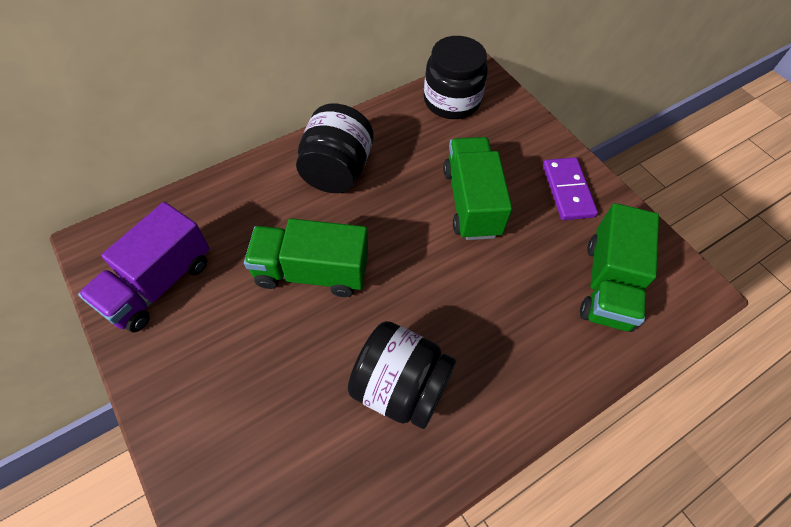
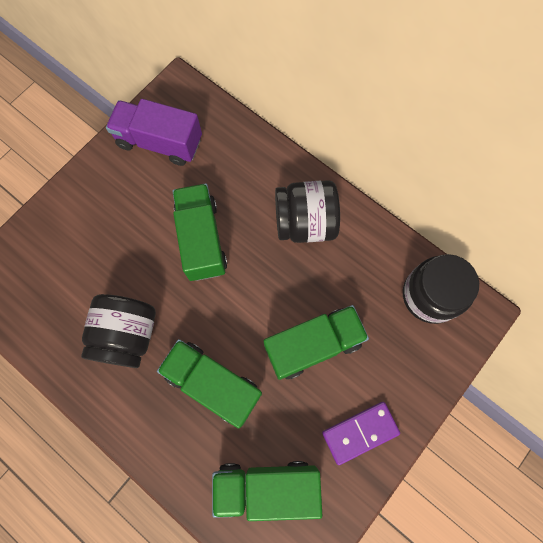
camera: 75 degrees right, 15 degrees up
none -> green truck [157,339,262,428]

